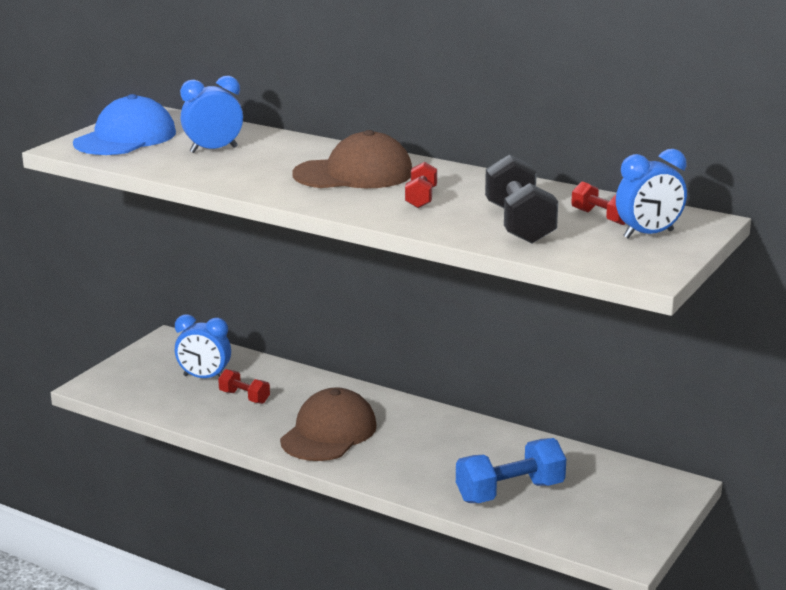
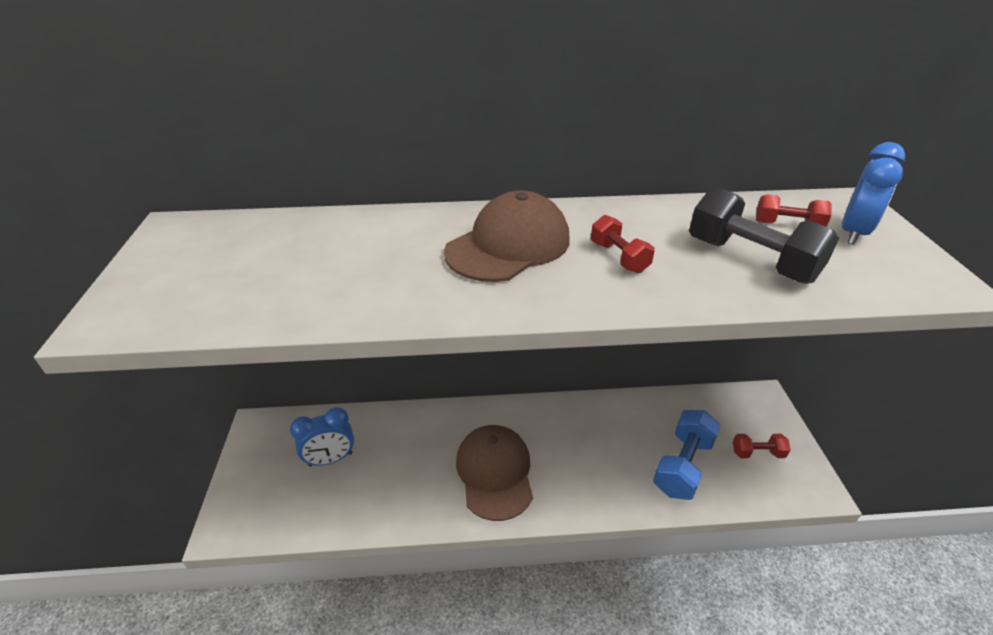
camera: 35 degrees left, 15 degrees up
blue cap [73,94,176,155] -> none
blue clock [180,76,243,153] -> none
red dumbbell [218,369,270,404] -> red dumbbell moved to [733,434,791,458]

